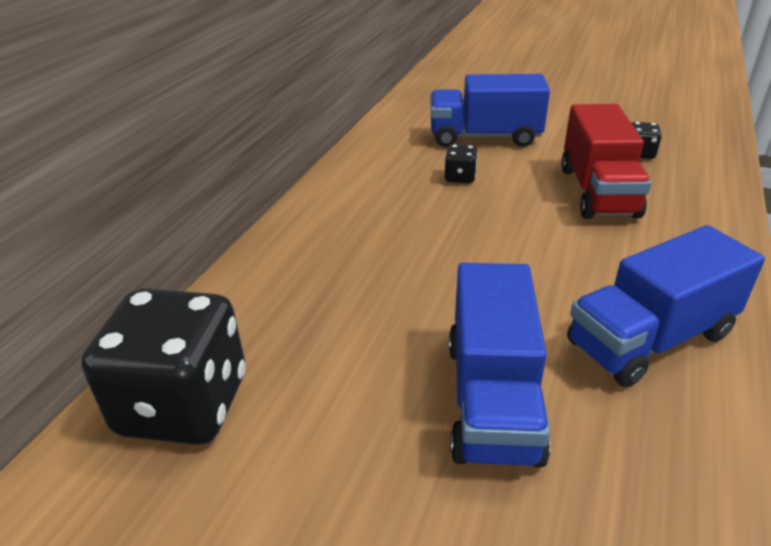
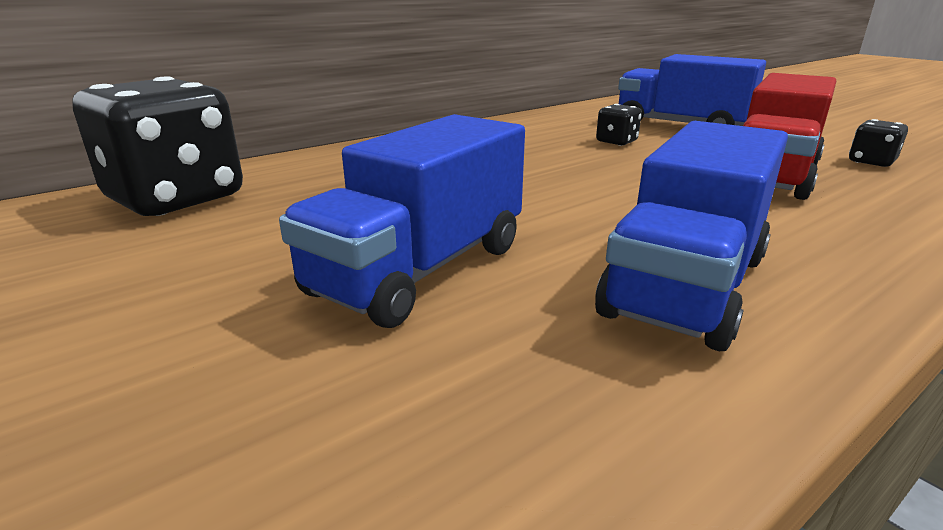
camera: 30 degrees right, 10 degrees down
blue truck [567,225,765,387] -> blue truck turned 60 degrees counterclockwise [595,121,788,351]

